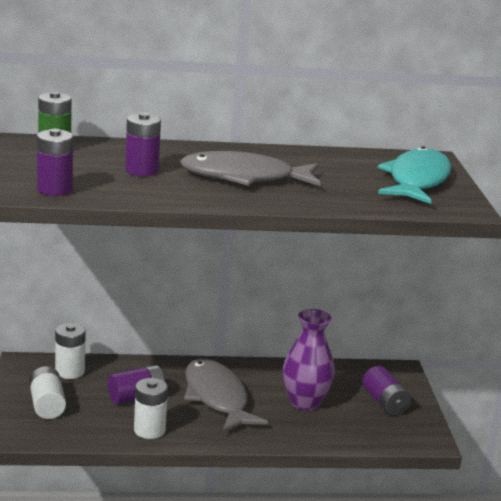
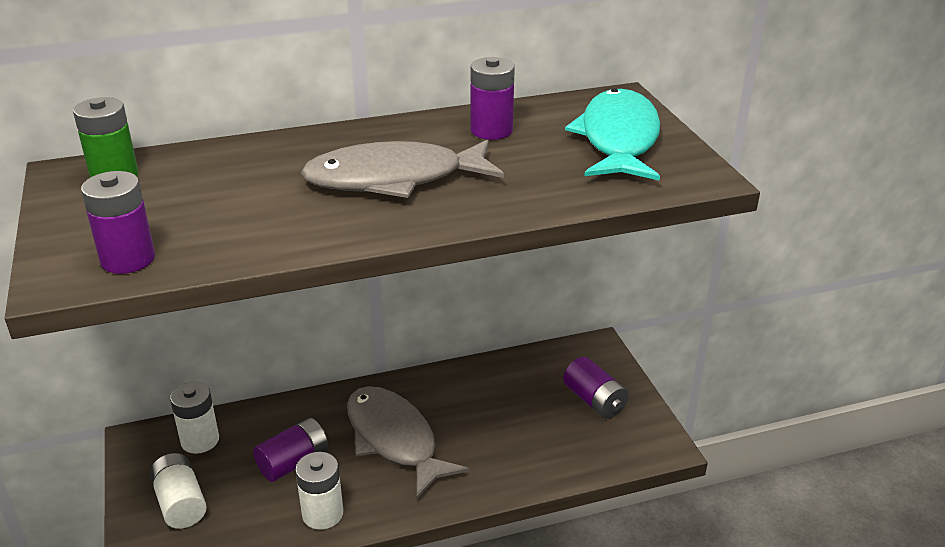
camera: 10 degrees left, 10 degrees up
purple battery [125,113,161,176] -> purple battery moved to [471,57,515,140]
purple vase [282,309,335,411] -> none

